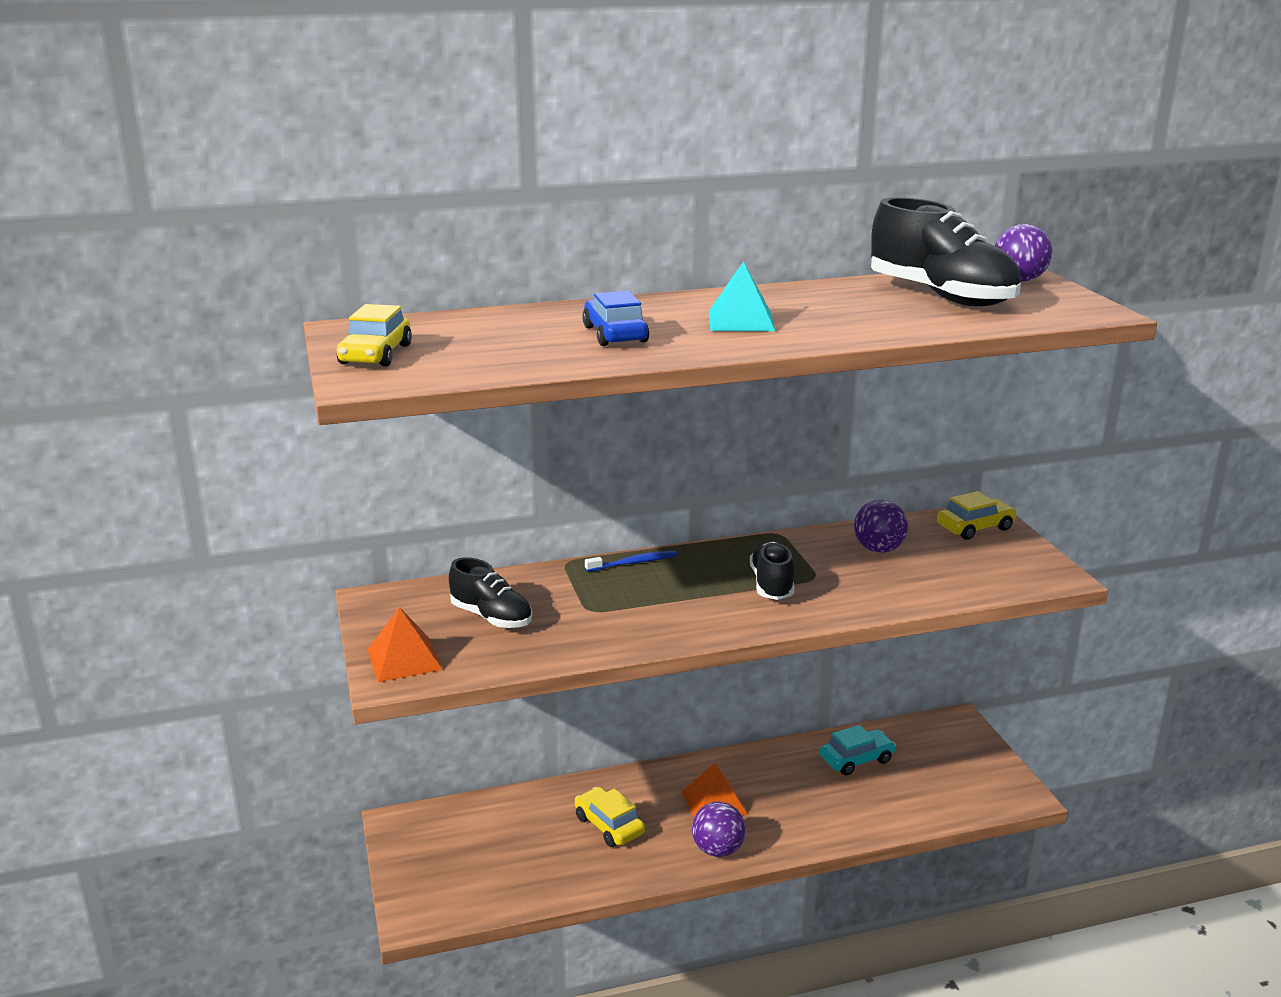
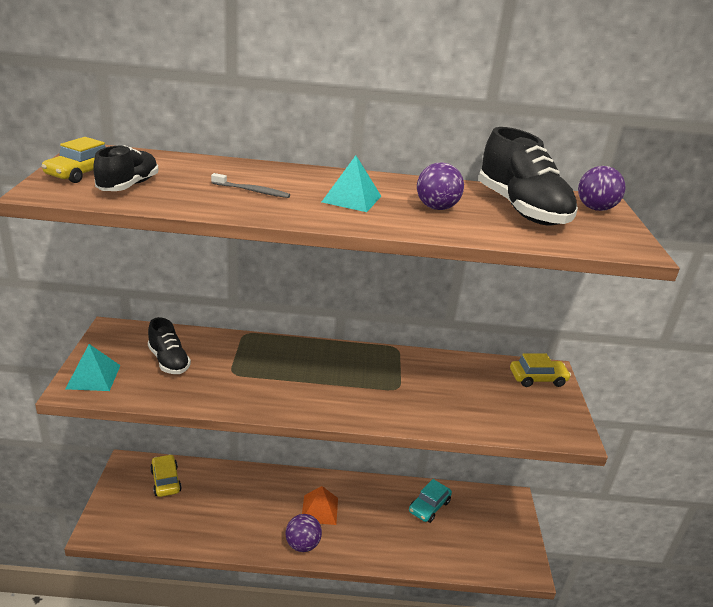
camera: 15 degrees right, 5 degrees up
orange pyramid [367,607,443,682] -> turquoise pyramid [65,344,121,391]
yellow car [575,787,645,847] -> yellow car moved to [150,454,182,497]
blue car [582,291,649,346] -> grey toothbrush [211,173,290,198]
blue toothbrush [585,551,677,572] -> none
black shoe [750,540,795,600] -> black shoe moved to [93,145,158,191]
turquoise car [820,725,896,775] -> turquoise car turned 135 degrees clockwise [409,479,452,523]
purple ball [854,500,908,553] -> purple ball moved to [417,162,464,210]

